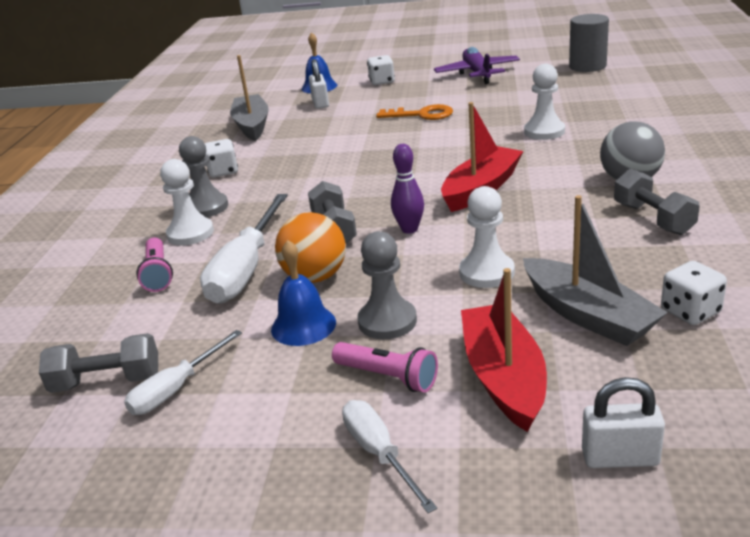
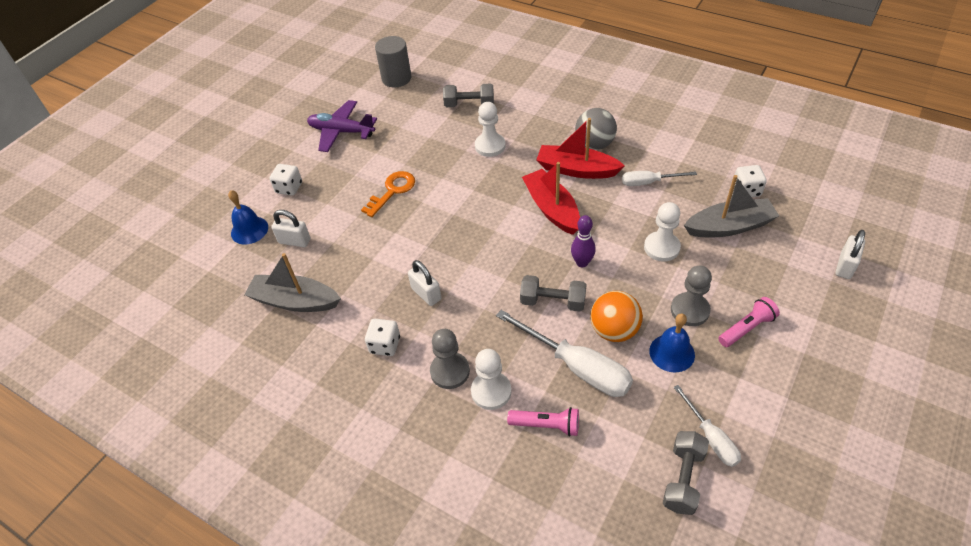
camera: 65 degrees left, 20 degrees up
white screwdriver [342,400,437,513] -> white screwdriver moved to [622,171,697,186]
red boat [461,268,547,432] -> red boat moved to [536,118,625,179]
grey dumbbell [614,168,700,235] -> grey dumbbell moved to [443,84,494,107]
none -> white padlock [408,260,441,306]

